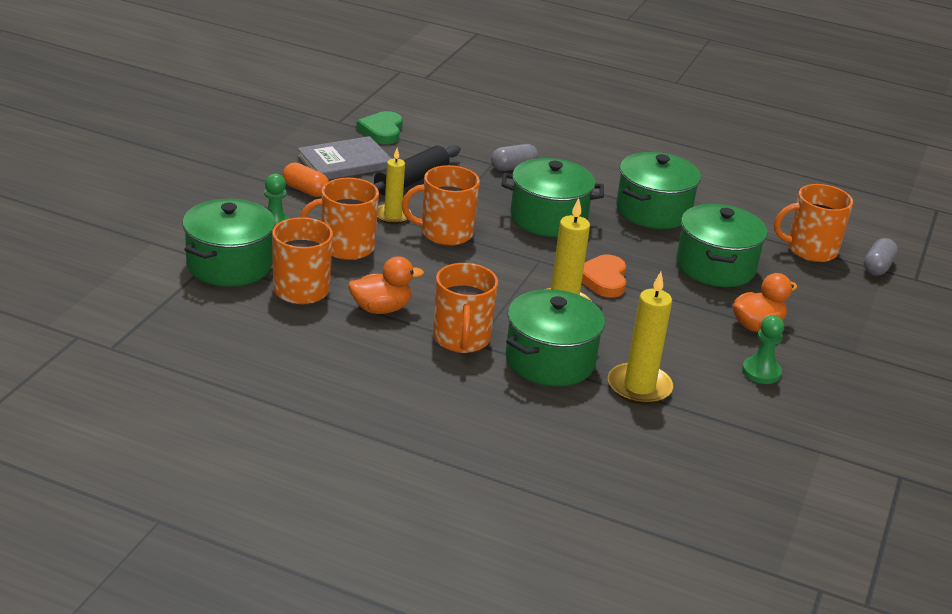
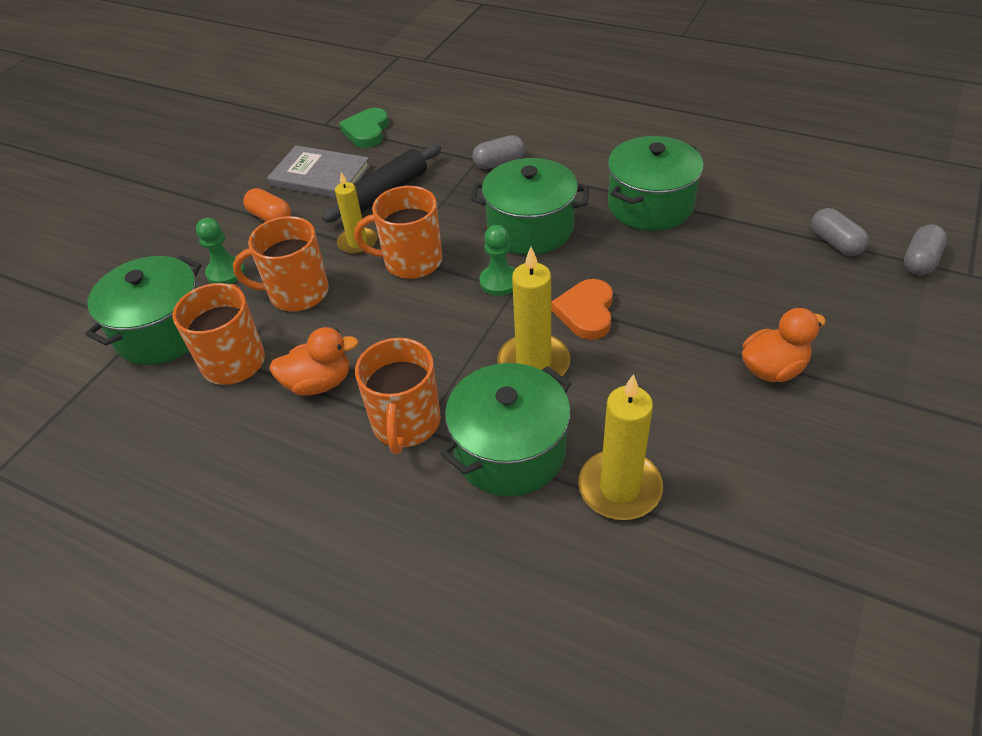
camera: 10 degrees right, 15 degrees up
grey book [297,136,392,180] -> grey book turned 45 degrees clockwise [267,146,370,198]
green pot [676,204,768,287] -> none
green pawn [742,315,784,384] -> green pawn moved to [479,225,515,296]
orange mug [774,184,853,262] -> grey capsule [811,208,869,256]

